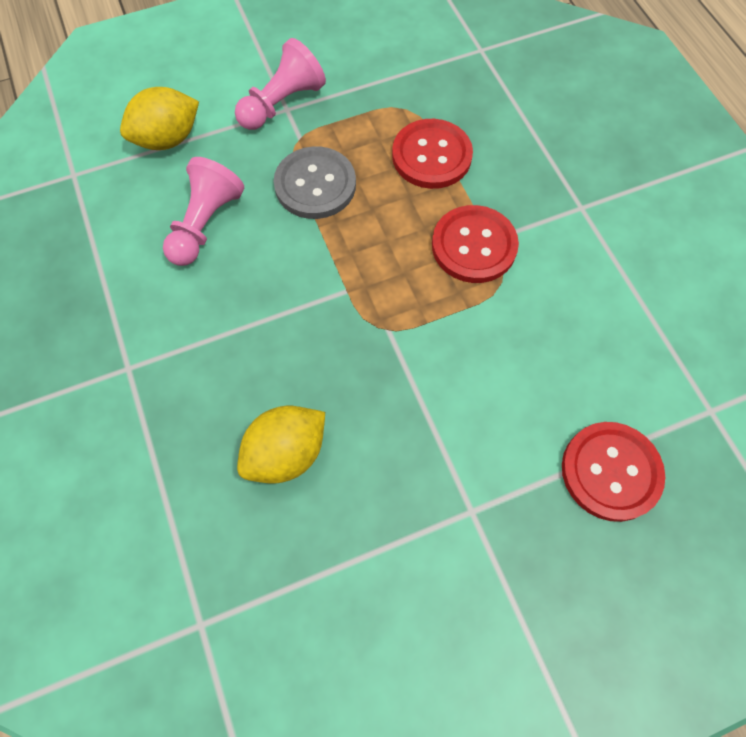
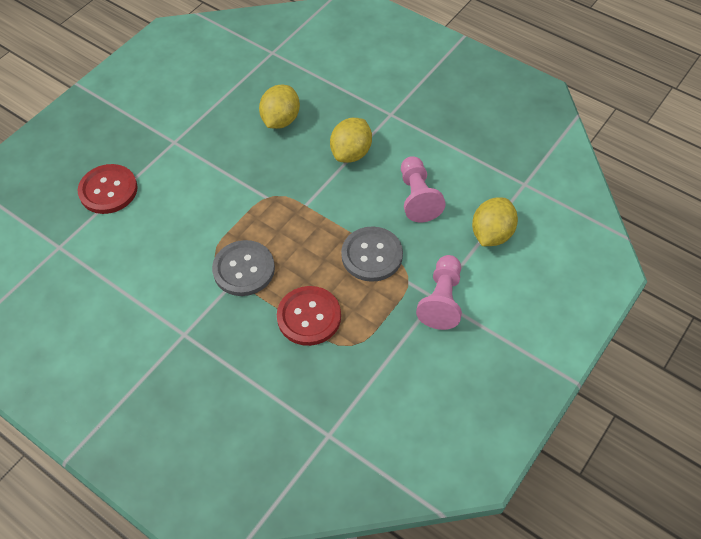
camera: 150 degrees right, 10 degrees down
red button [432,205,519,283] -> grey button [212,240,275,296]
none -> yellow lemon [330,118,372,163]

